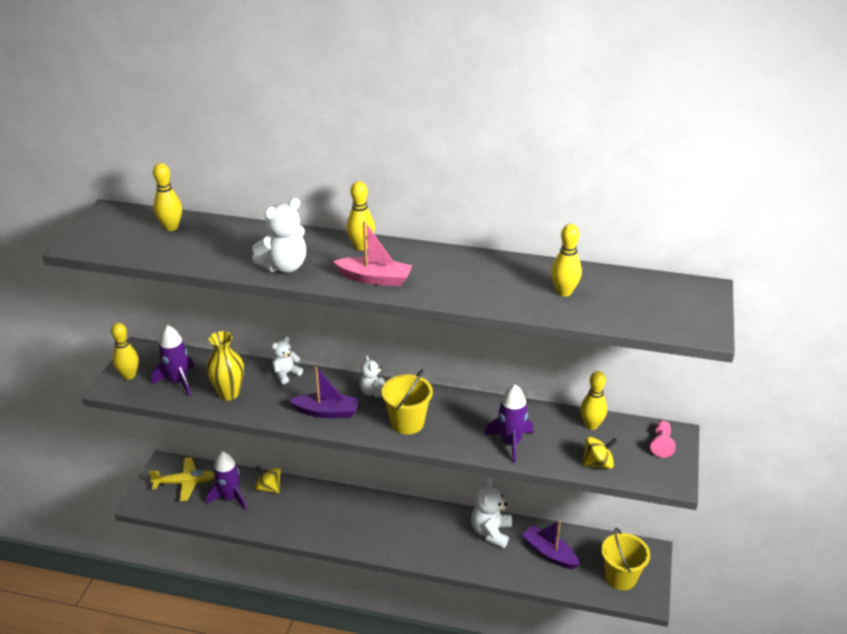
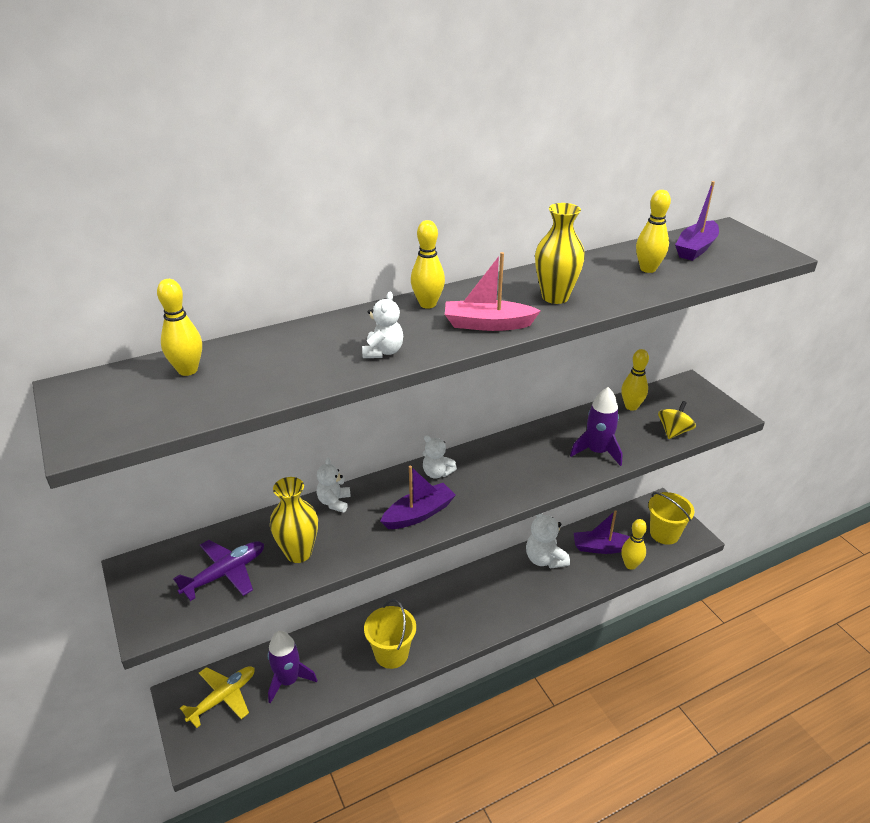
camera: 40 degrees left, 0 degrees up
yellow bowling pin [111,323,139,380] -> yellow bowling pin moved to [621,519,647,570]
purple rocket [152,325,195,396] -> purple plane [173,540,264,601]
white teddy bear [252,198,306,273] -> white teddy bear [362,292,403,358], size x0.63
yellow spinning top [254,465,281,493] -> none
pink boat [333,221,412,286] -> pink boat turned 150 degrees counterclockwise [445,252,541,331]
yellow bucket [382,369,433,435] -> yellow bucket moved to [364,599,416,669]
pink pawn [650,420,676,458] -> none
none -> yellow vase [535,203,585,304]
none -> purple boat [675,181,719,261]

